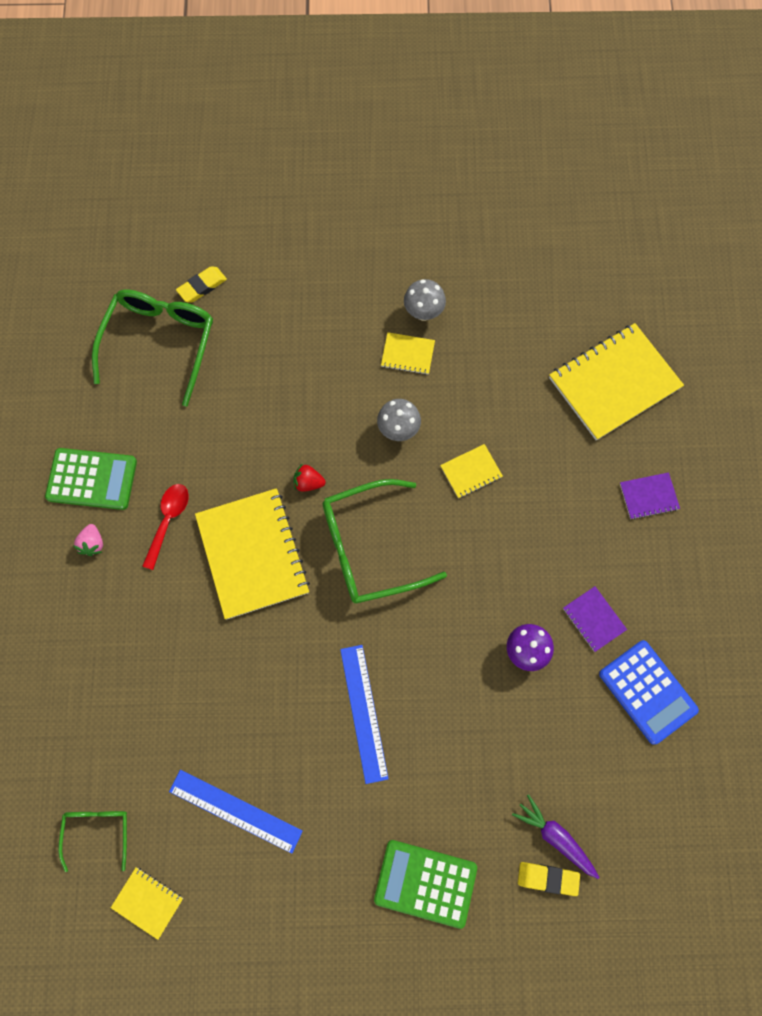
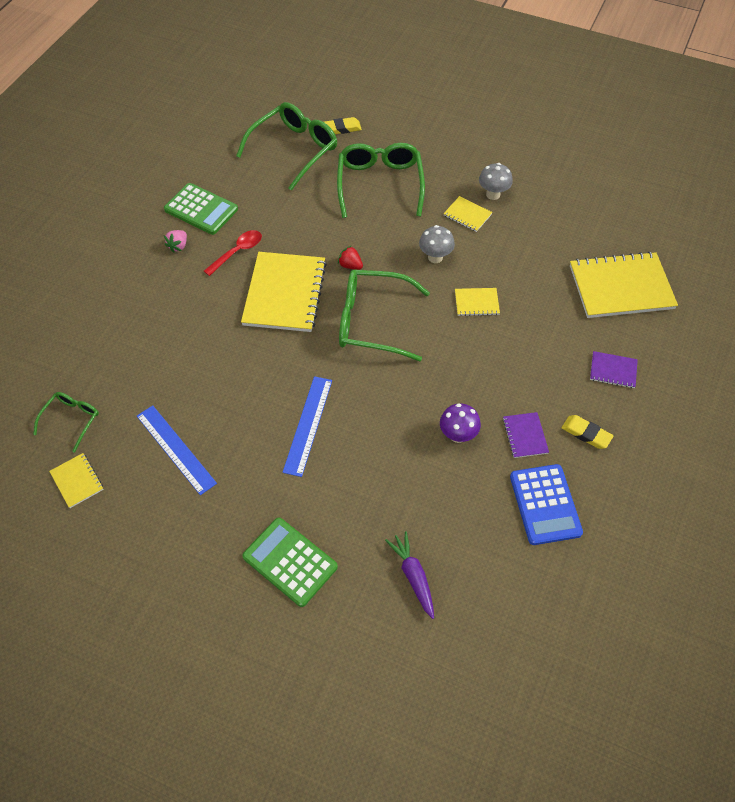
camera: 25 degrees right, 15 degrees down
yellow eraser [518,862,580,896] -> yellow eraser moved to [561,415,613,449]
none -> green glasses [337,143,425,218]

